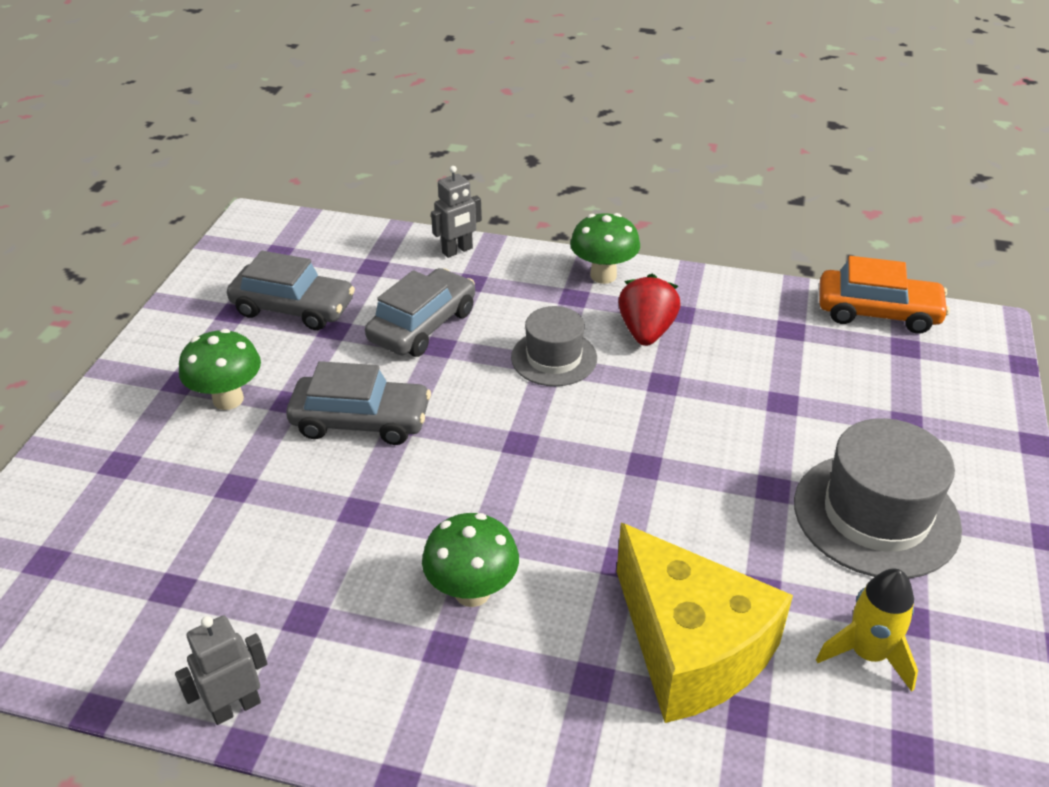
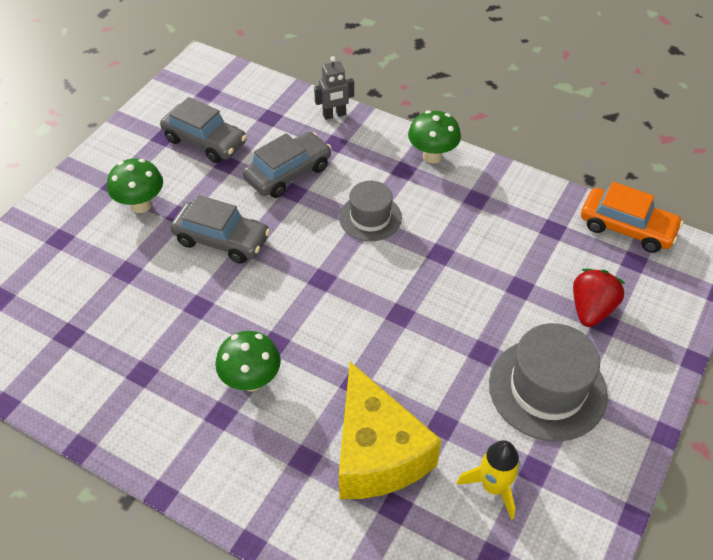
camera: 15 degrees right, 10 degrees up
grey robot [175,615,267,725] -> none
red strawberry [618,274,681,346] -> red strawberry moved to [573,269,625,327]

